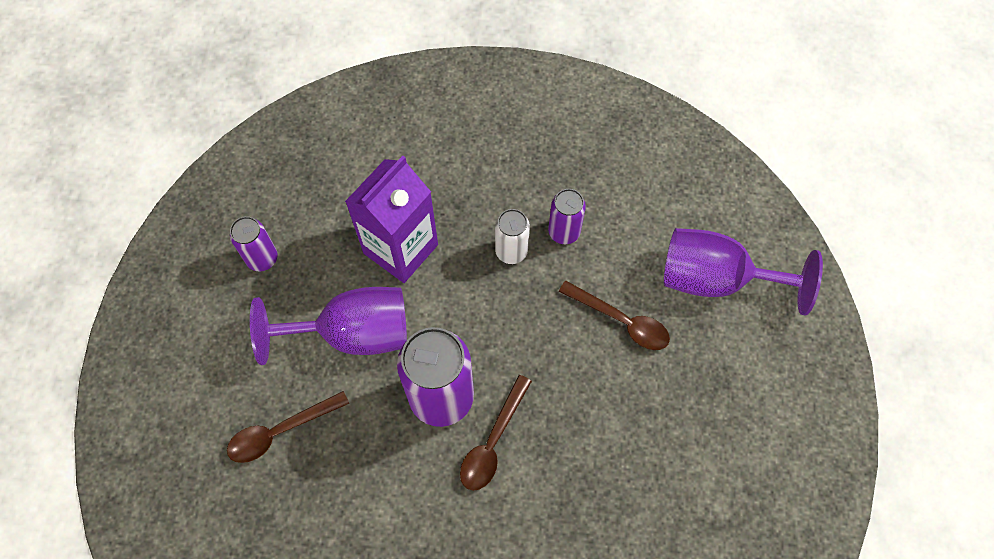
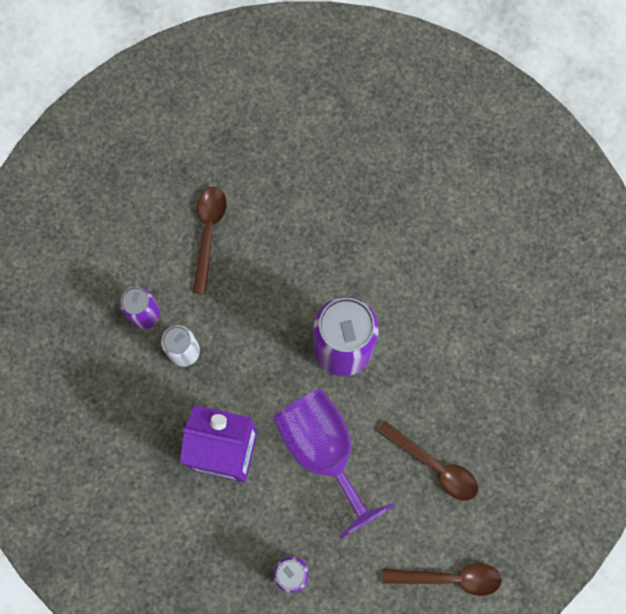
camera: 115 degrees left, 10 degrees up
brown spoon [460,375,532,491] -> brown spoon moved to [382,563,502,596]
purple goblet [664,228,823,316] -> none

